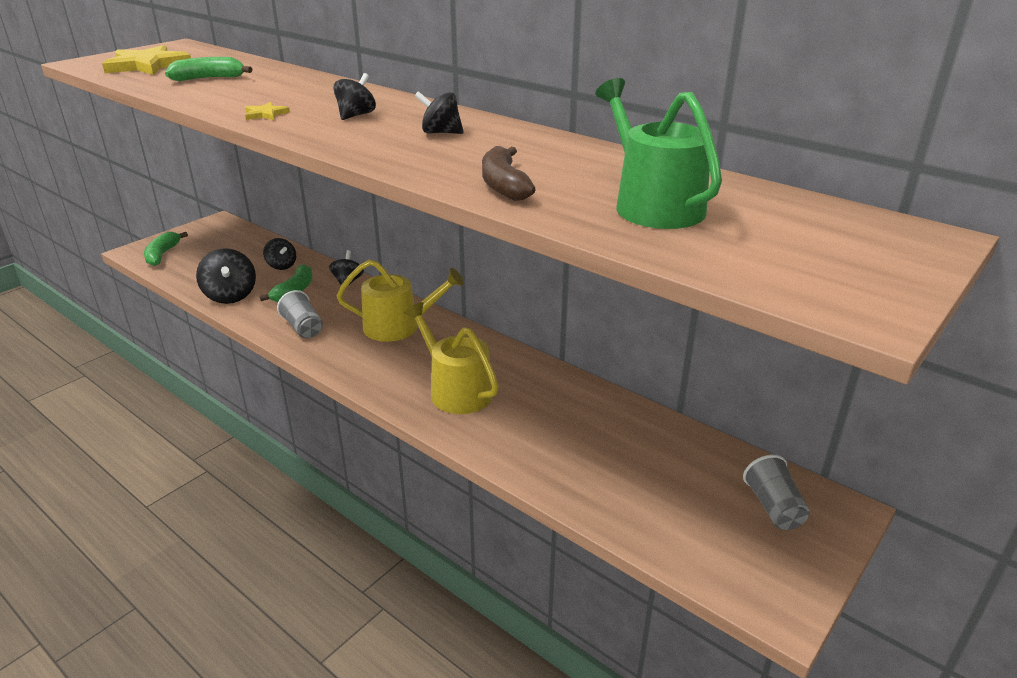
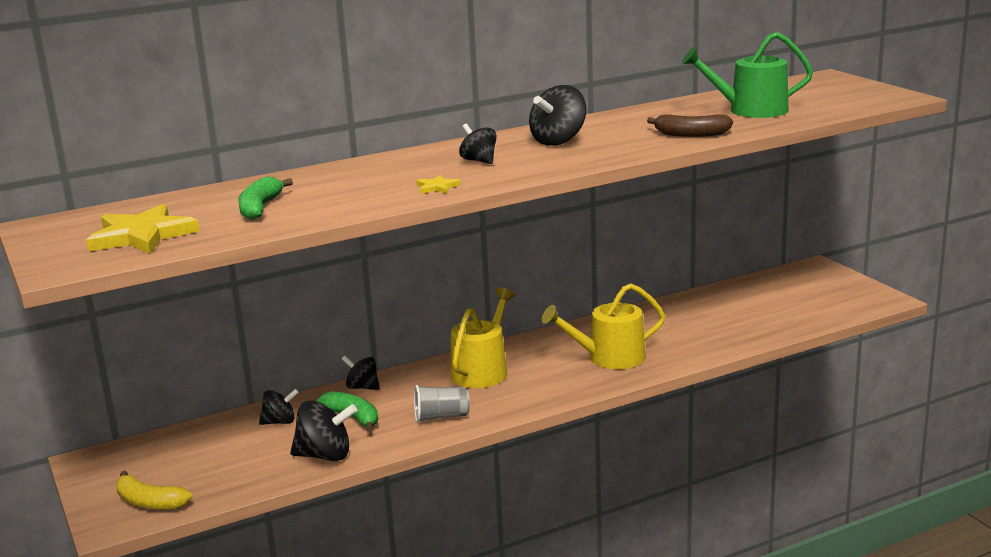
camera: 65 degrees left, 10 degrees down
green banana [144,232,188,266] -> yellow banana [116,471,192,510]
black spinning top [415,91,464,134] -> black spinning top [529,85,586,146], size x1.58
grey cup [743,455,810,530] -> none

